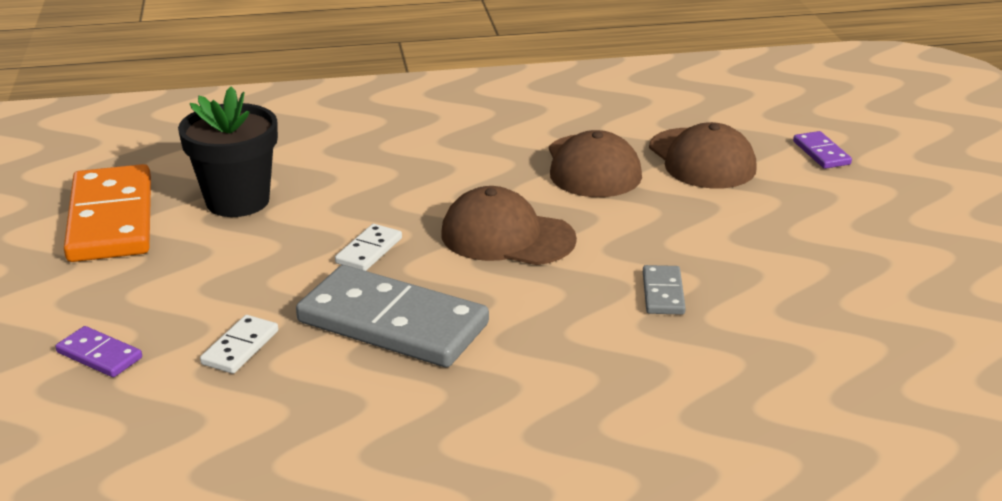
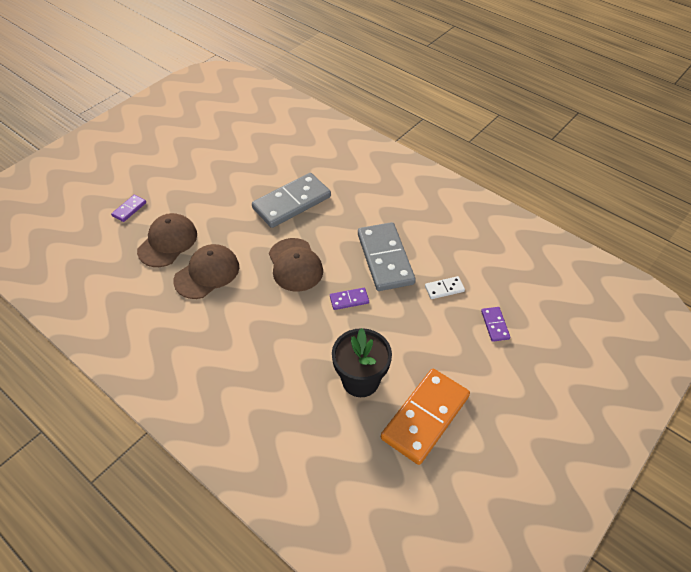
camera: 130 degrees left, 20 degrees up
white domino [335,224,402,271] -> purple domino [330,288,369,310]
grey domino [643,265,686,315] -> grey domino [252,173,331,228], size x2.24

